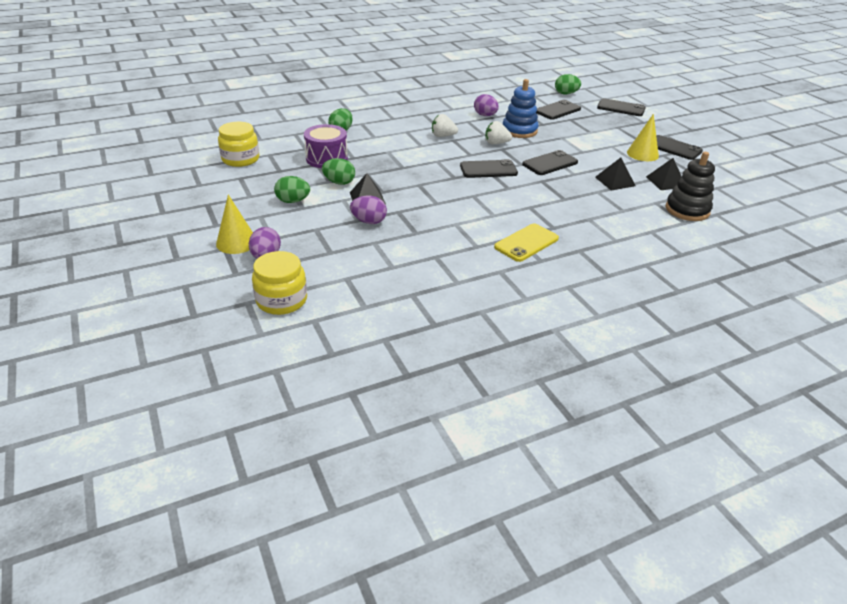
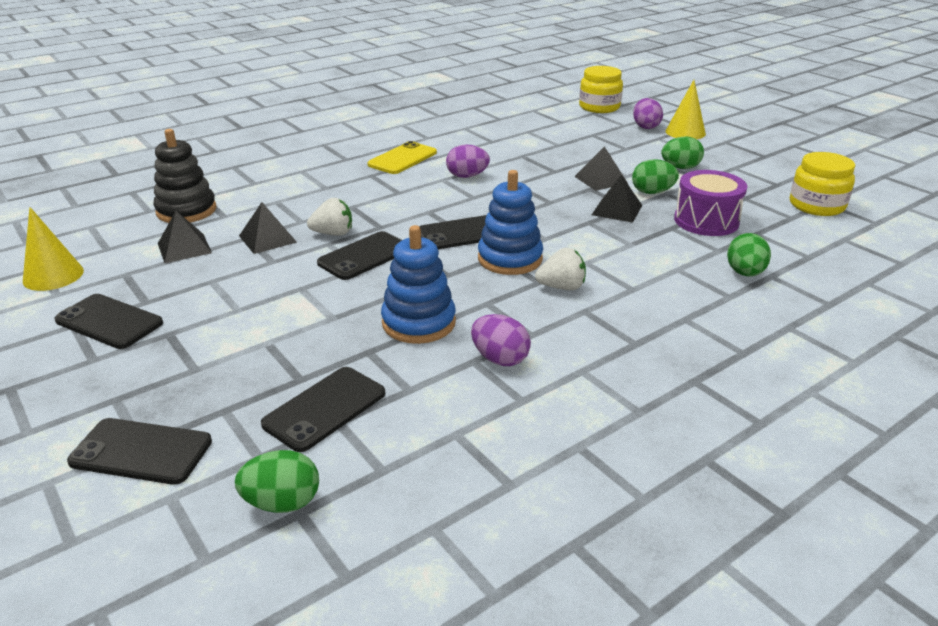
camera: 170 degrees right, 5 degrees down
purple egg [350,196,387,224] -> purple egg moved to [446,144,490,178]
white strawberry [485,121,512,144] -> white strawberry moved to [307,198,352,236]
yellow cone [627,114,659,161] -> yellow cone moved to [23,207,84,291]
none -> blue stacking toy [478,170,543,275]
none -> black pyramid [592,175,642,223]

